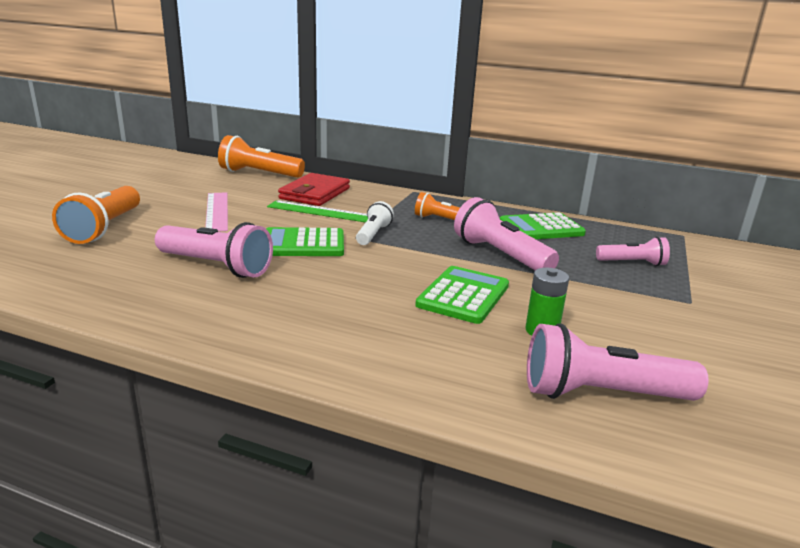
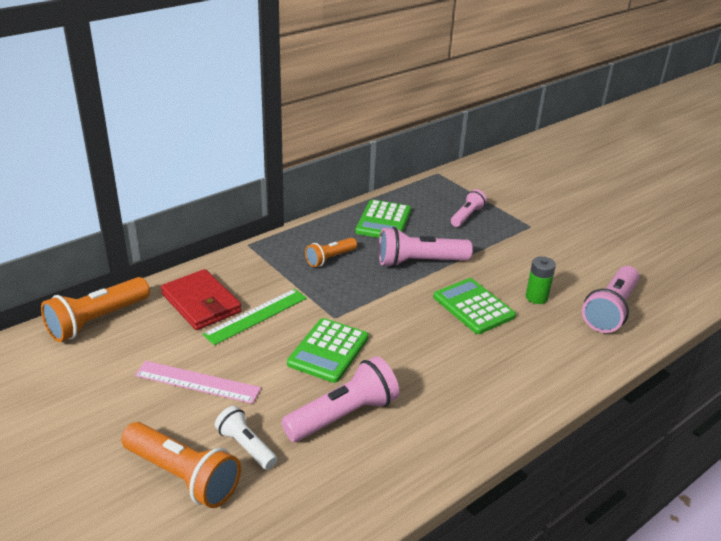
camera: 60 degrees left, 10 degrees up
white flashlight [356,201,394,245] -> white flashlight moved to [215,406,277,470]

